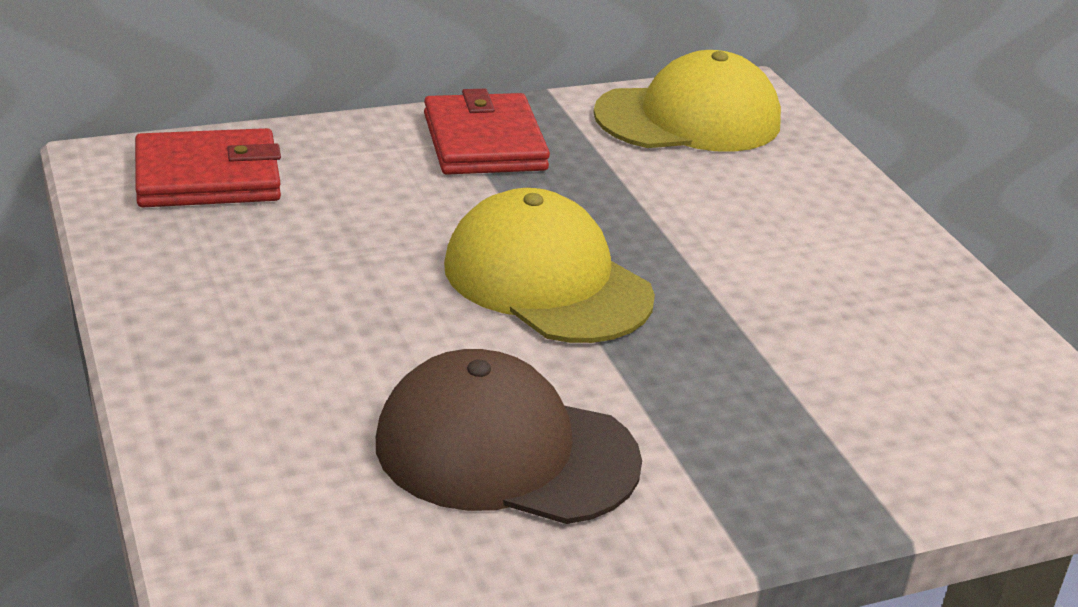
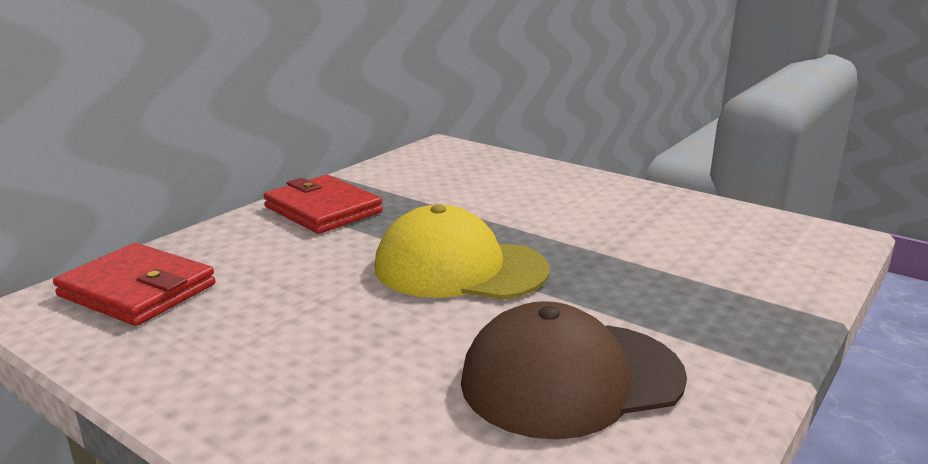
camera: 30 degrees left, 10 degrees down
red wallet [135,128,281,207] -> red wallet turned 75 degrees clockwise [53,243,216,326]
yellow cap [593,50,781,152] -> none

